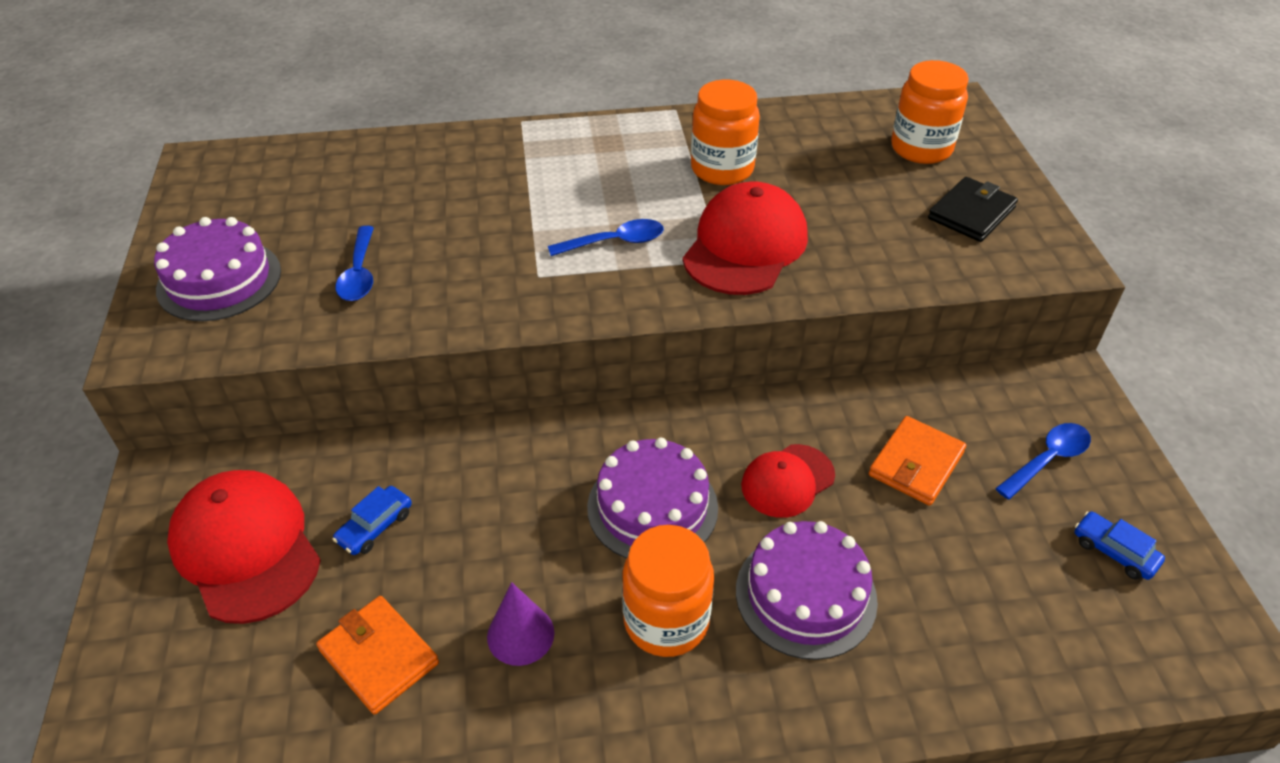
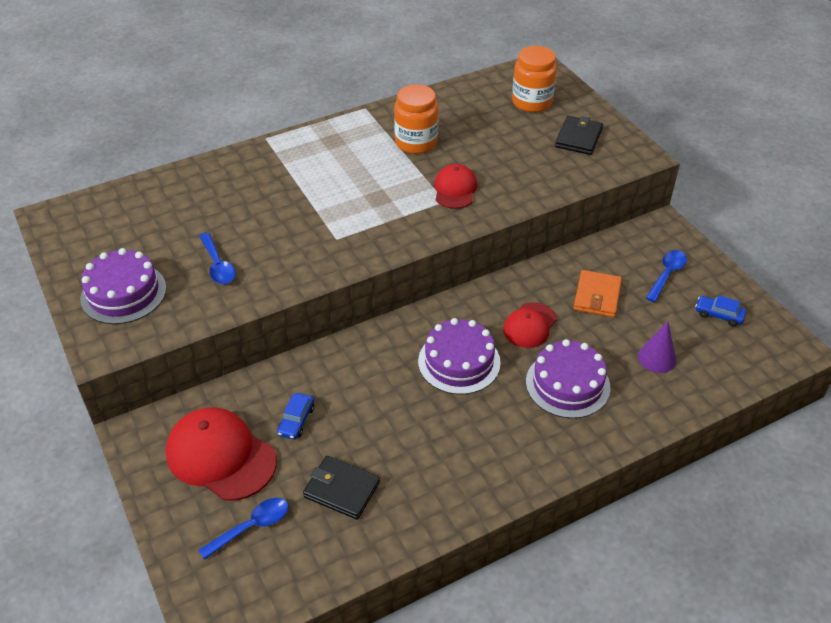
camera: 20 degrees left, 0 degrees up
orange wallet [316,596,439,715] -> black wallet [303,456,380,520]
purple cone [487,582,554,666] -> purple cone moved to [638,321,676,373]
blue spoon [548,219,664,256] -> blue spoon moved to [198,498,289,560]
orange jar [622,525,714,657] -> none
red cap [683,181,808,295] -> red cap [434,164,477,209], size x0.60

